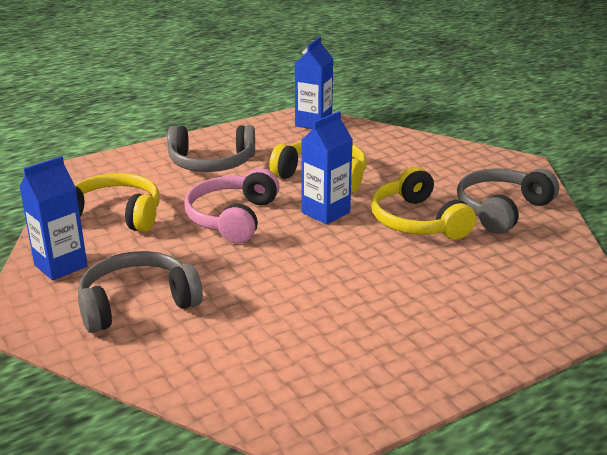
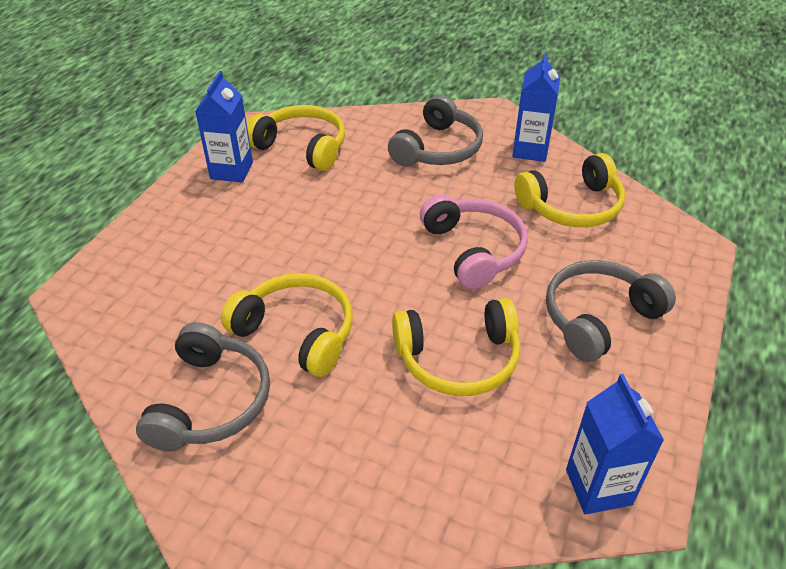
camera: 145 degrees right, 15 degrees up
blue carton [301,111,353,225] -> blue carton moved to [195,71,253,182]
none -> yellow headphones [247,105,345,171]

